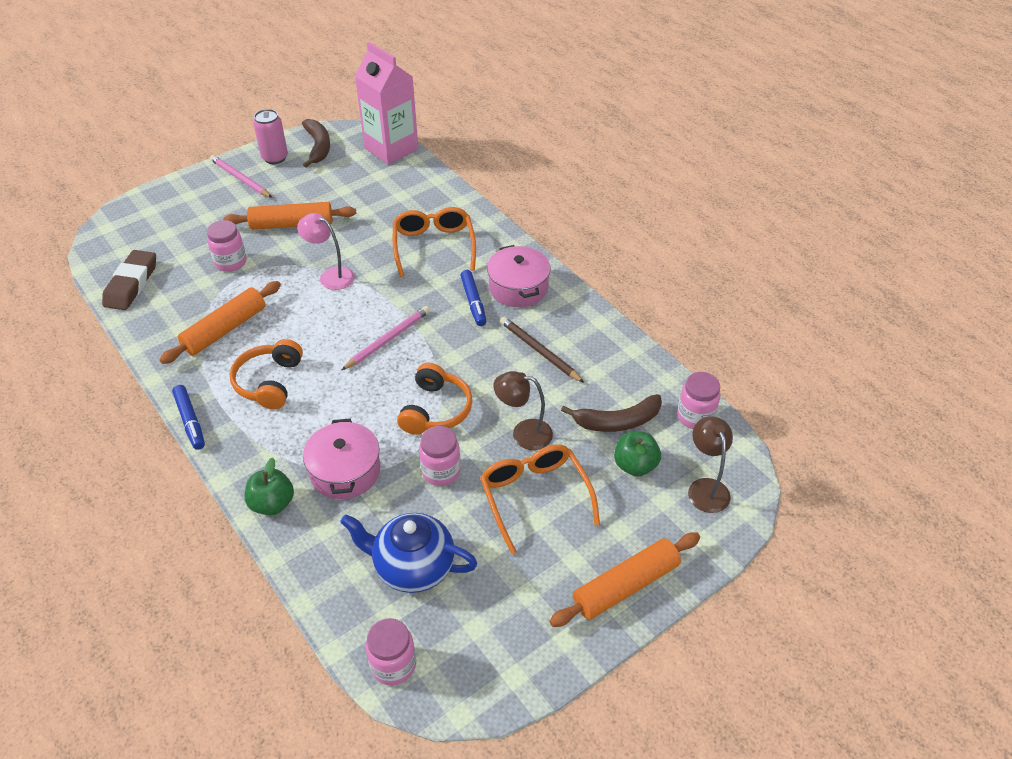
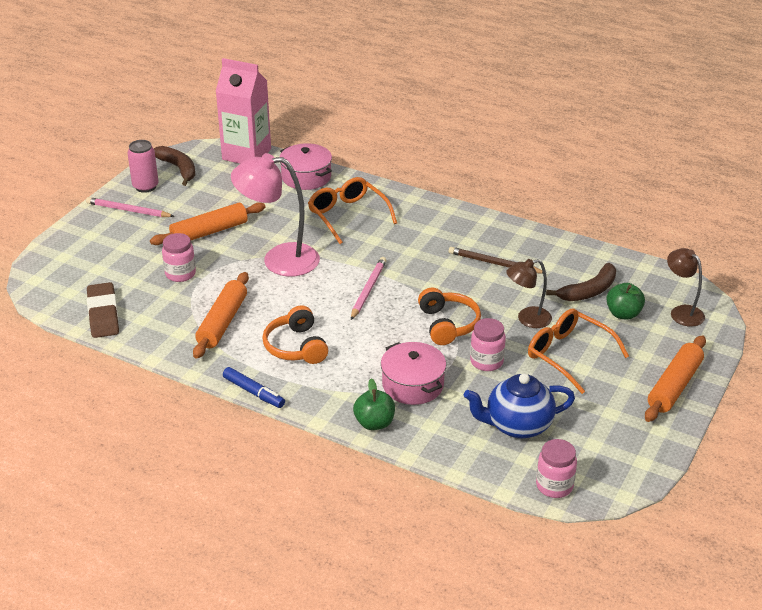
camera: 25 degrees left, 10 degrees down
pink lamp [297,213,354,290] -> pink lamp [231,153,320,277], size x1.74
blue marker [460,270,486,326] -> none
pink pot [487,245,551,307] -> pink pot moved to [280,143,332,190]
pink jar [677,372,721,429] -> none

